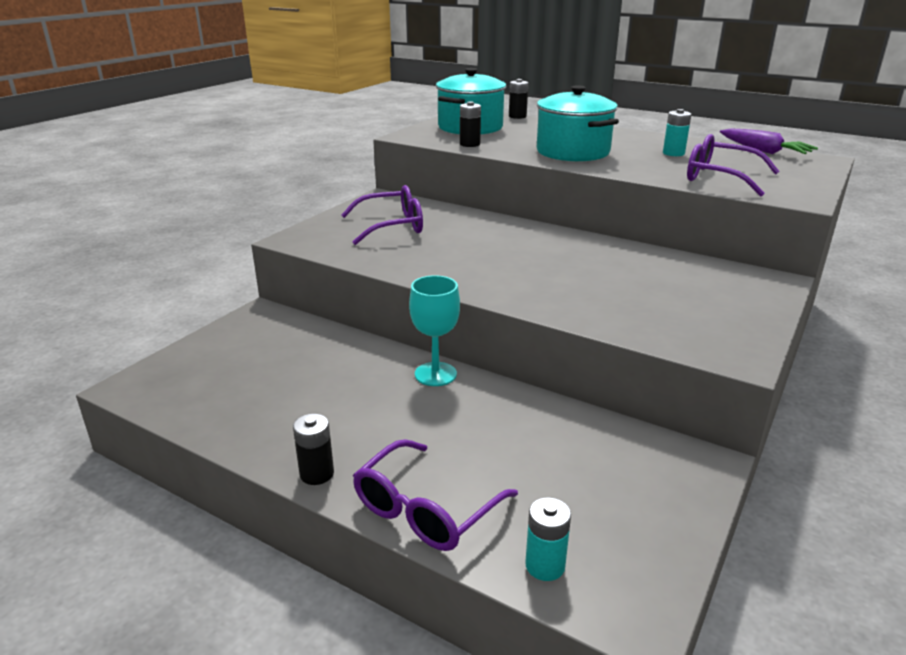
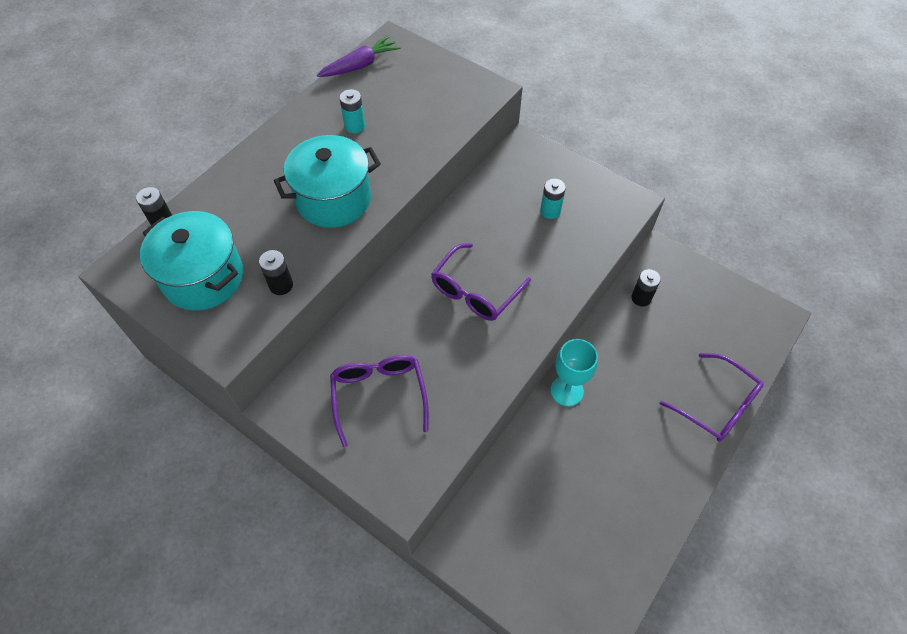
camera: 85 degrees left, 30 degrees up
black battery [293,414,334,485] -> black battery moved to [631,269,661,307]
turquoise battery [525,497,571,581] -> turquoise battery moved to [540,179,566,219]
purple glasses [687,134,780,196] -> purple glasses moved to [431,243,531,321]

